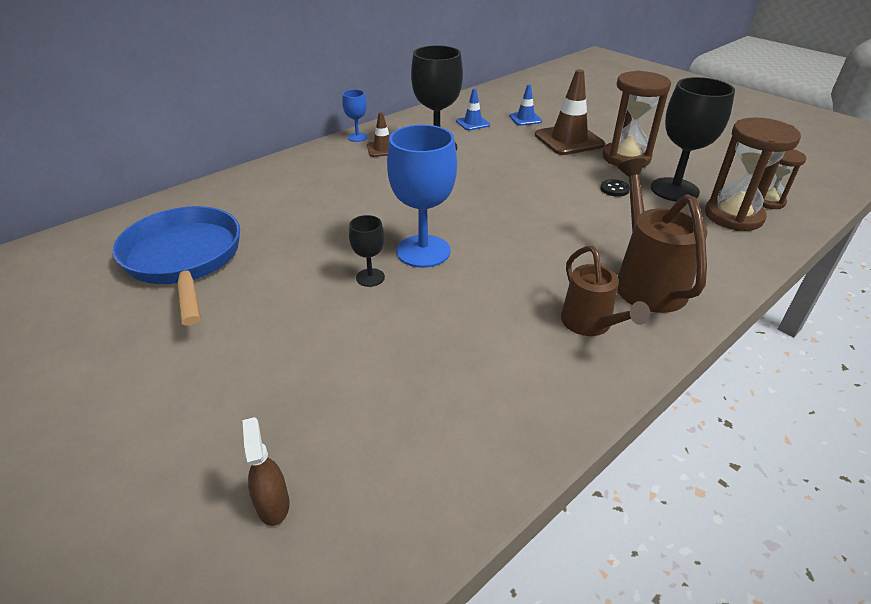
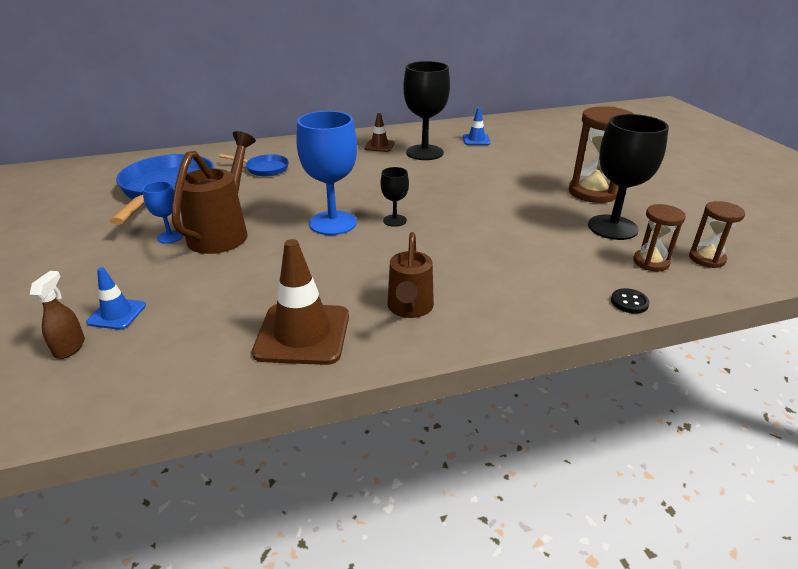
camera: 25 degrees right, 5 degrees down
blue goblet [342,90,368,142] -> blue goblet moved to [142,181,183,244]
black goblet [349,215,385,287] -> black goblet moved to [381,167,409,227]
blue traffic cone [509,84,542,126] -> blue traffic cone moved to [86,267,146,330]
brown traffic cone [535,69,605,155] -> brown traffic cone moved to [252,239,349,365]
black button [600,179,630,197] -> black button moved to [611,288,650,314]
brown watering can [617,158,708,313] -> brown watering can moved to [172,131,256,254]
brown hourglass [705,118,801,231] -> brown hourglass [633,204,686,272], size x0.58
none -> blue pan [219,154,289,176]

